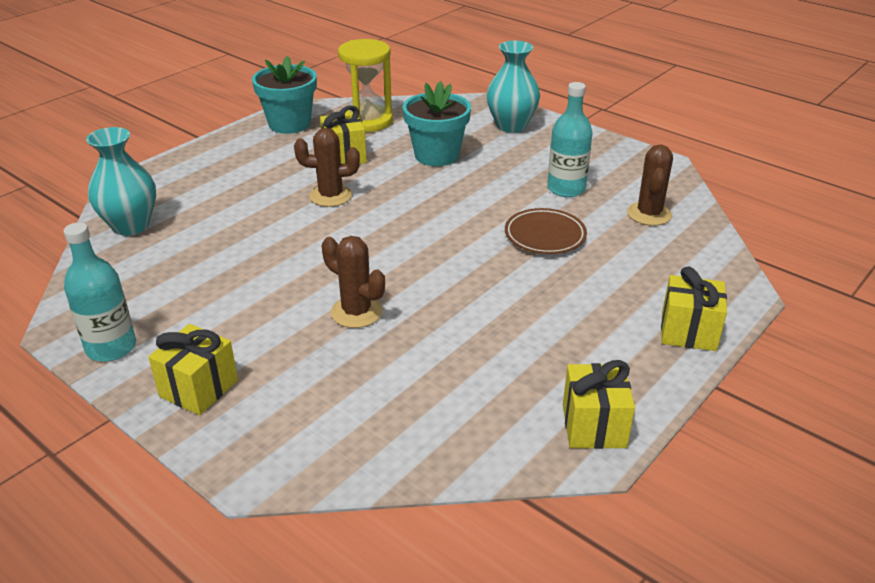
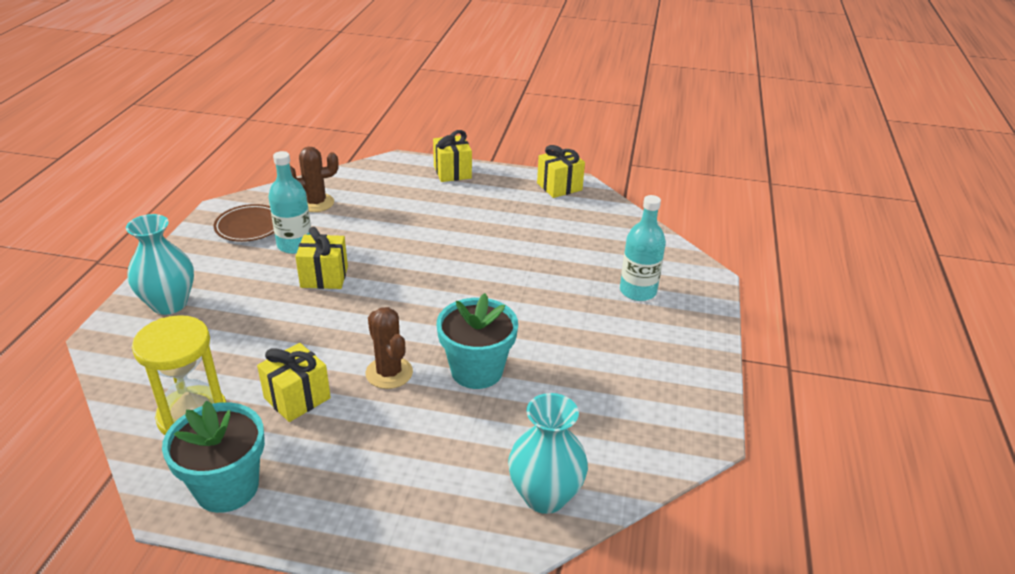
camera: 120 degrees left, 0 degrees up
turquoise bottle [64,222,136,362] -> turquoise bottle moved to [620,195,666,301]
yellow gift [148,324,238,415] -> yellow gift moved to [295,227,348,289]
brown cactus [322,236,385,328] -> none
turquoise flower pot [403,81,471,166] -> turquoise flower pot moved to [436,293,518,389]
brown plate [505,208,587,254] -> brown plate moved to [214,204,274,242]

